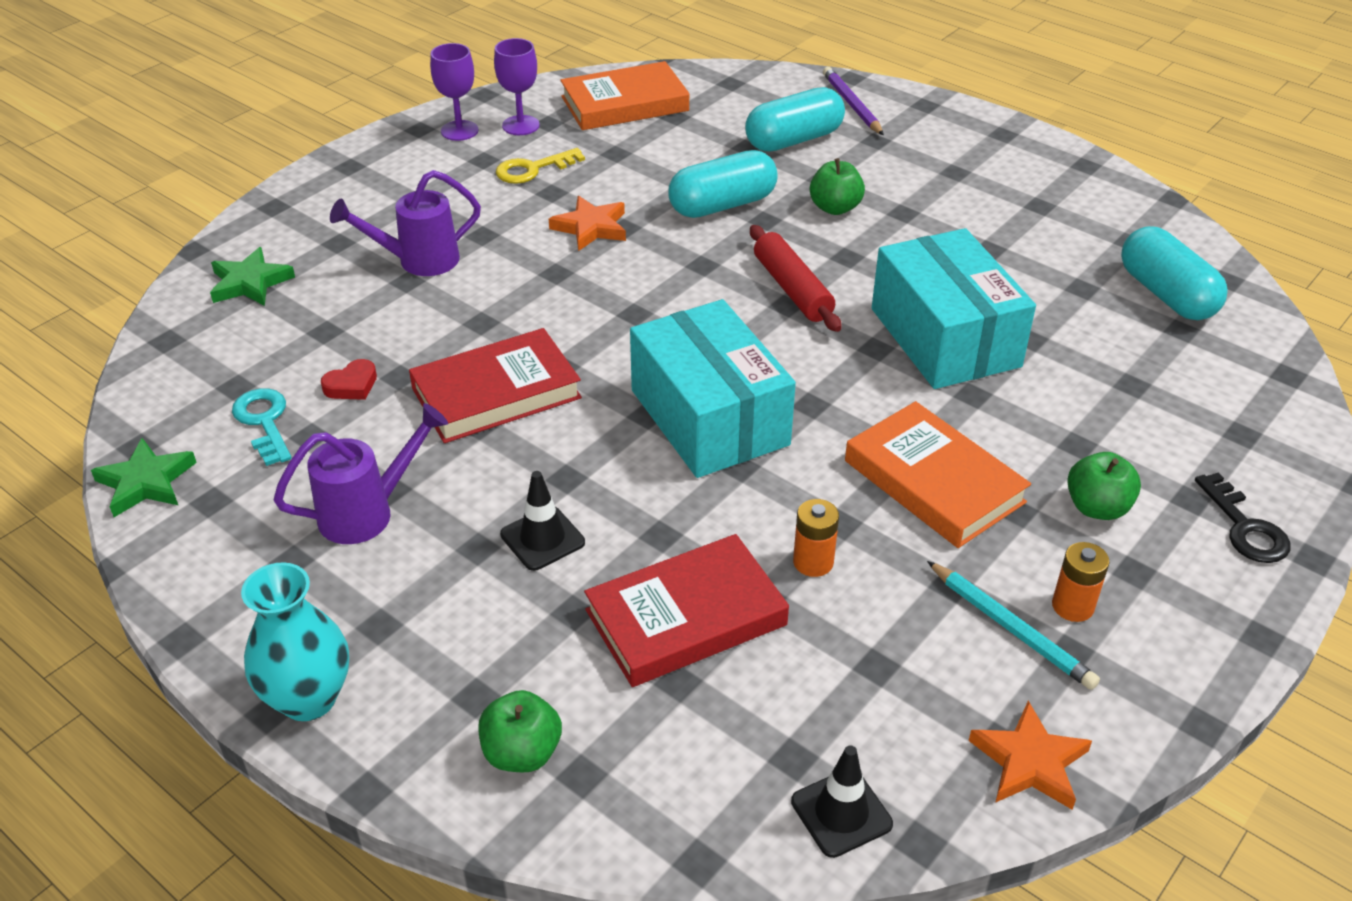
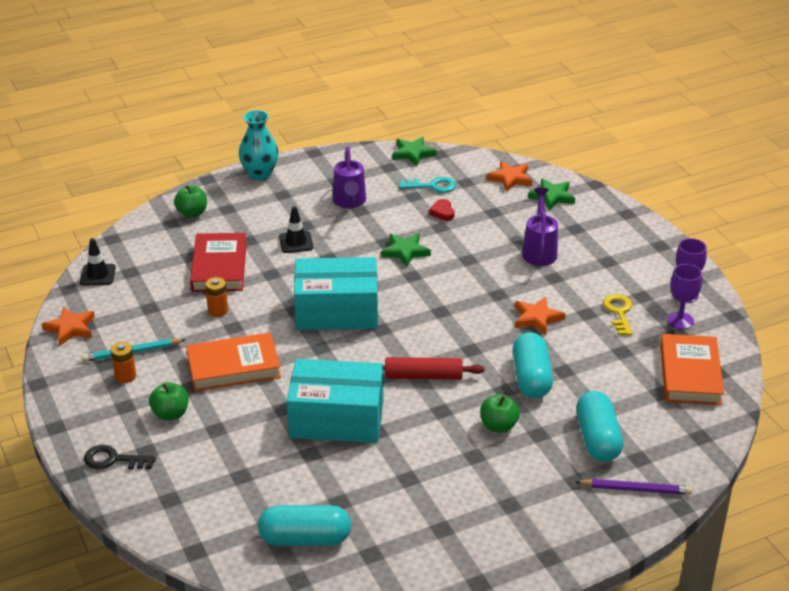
camera: 115 degrees right, 5 degrees down
red book [409,328,582,443] -> green star [381,233,431,267]
none -> orange star [487,161,533,192]

